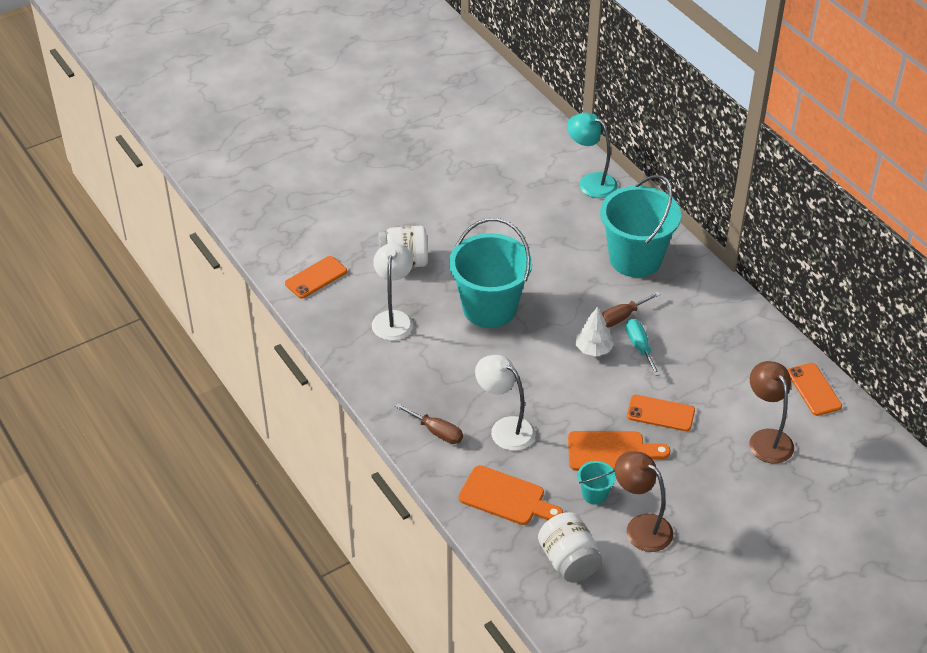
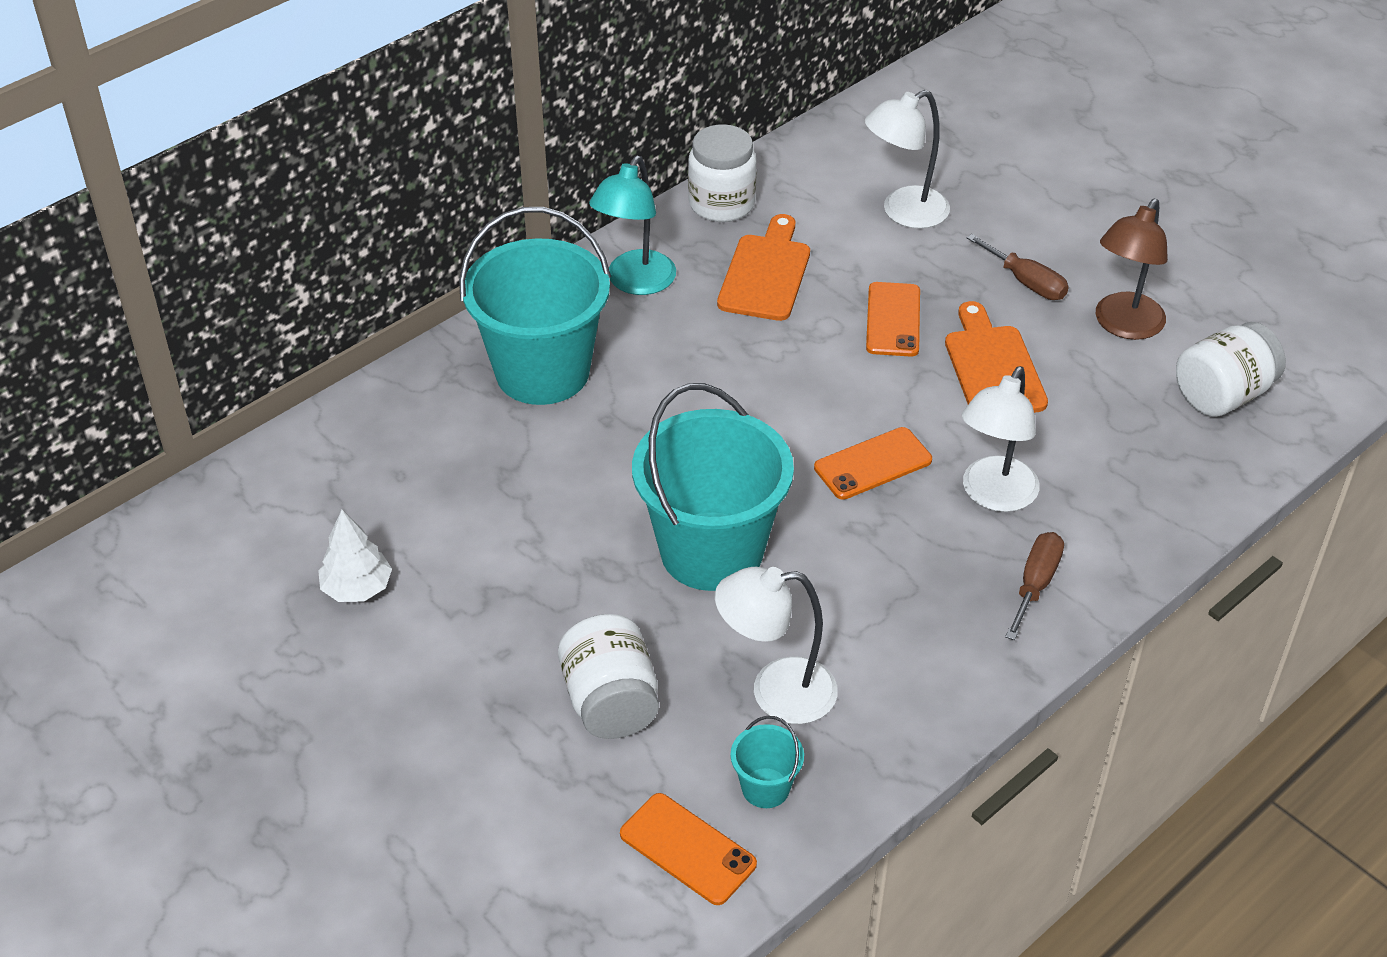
camera: 100 degrees left, 0 degrees up
orange cutting board [459,465,563,525] -> orange cutting board moved to [717,214,810,321]
turquoise lamp [567,112,618,198] -> turquoise lamp moved to [589,156,676,295]
white tree [575,307,614,356] -> white tree moved to [318,510,392,602]
turquoise bucket [578,461,616,505] -> turquoise bucket moved to [730,716,804,808]
brown screwdriver [601,292,661,328] -> brown screwdriver moved to [967,234,1069,300]
turquoise screwdriver [626,319,660,376] -> none
brown lamp [749,361,794,464] -> white lamp [865,90,950,229]
orange phone [788,363,842,416] -> orange phone moved to [814,427,932,500]
none -> white jar [688,124,757,222]

